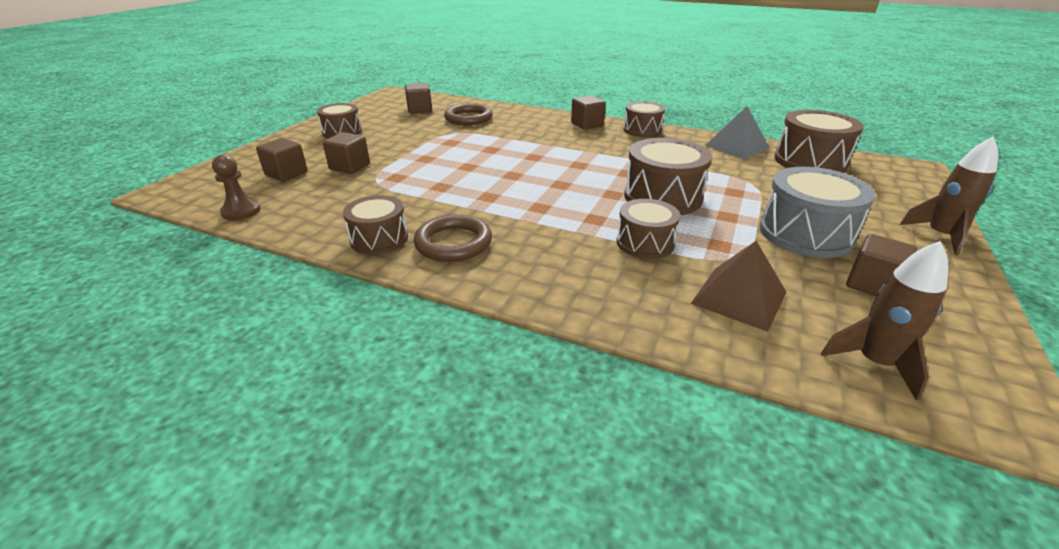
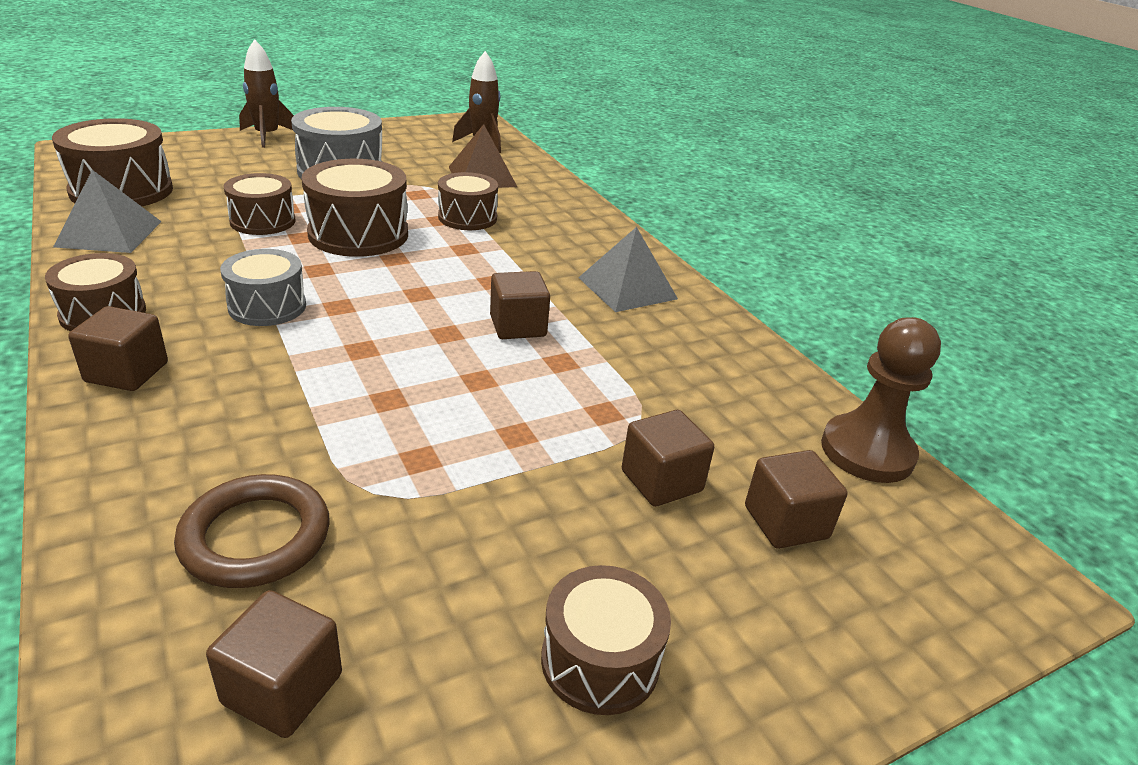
camera: 145 degrees left, 0 degrees up
brown pawn [212,155,261,221] -> brown pawn [821,317,941,483], size x1.55
brown drum [343,195,408,255] -> brown drum moved to [223,173,296,235]
brown ring [414,214,492,262] -> grey pyramid [578,227,678,312]
brown cube [846,234,917,296] -> brown cube moved to [490,271,550,339]
none -> grey drum [220,249,306,326]

